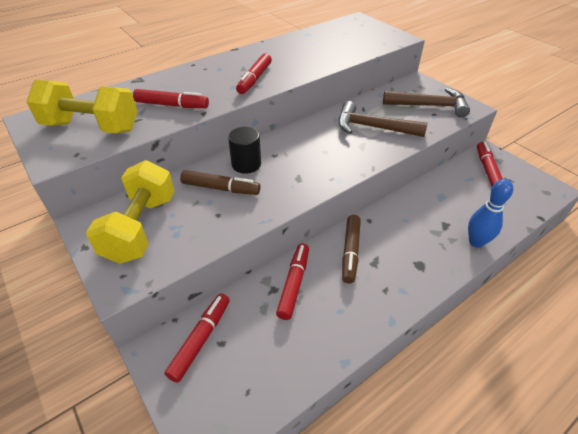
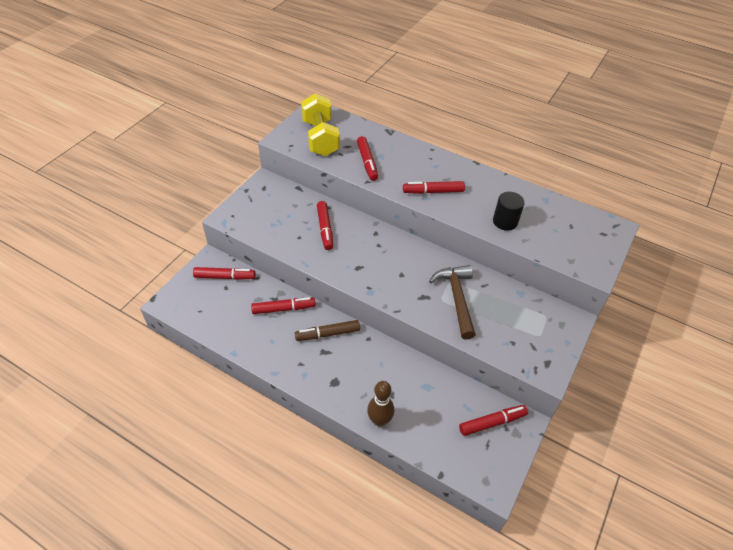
camera: 65 degrees right, 5 degrees up
yellow dumbbell [86,160,175,264] -> none
brown marker [180,170,260,195] -> red marker [317,201,333,250]
black cylinder [228,127,261,174] -> black cylinder moved to [493,192,525,231]
brown hammer [383,88,470,118] -> none
blue bowling pin [468,179,513,248] -> brown bowling pin [367,381,394,427]

